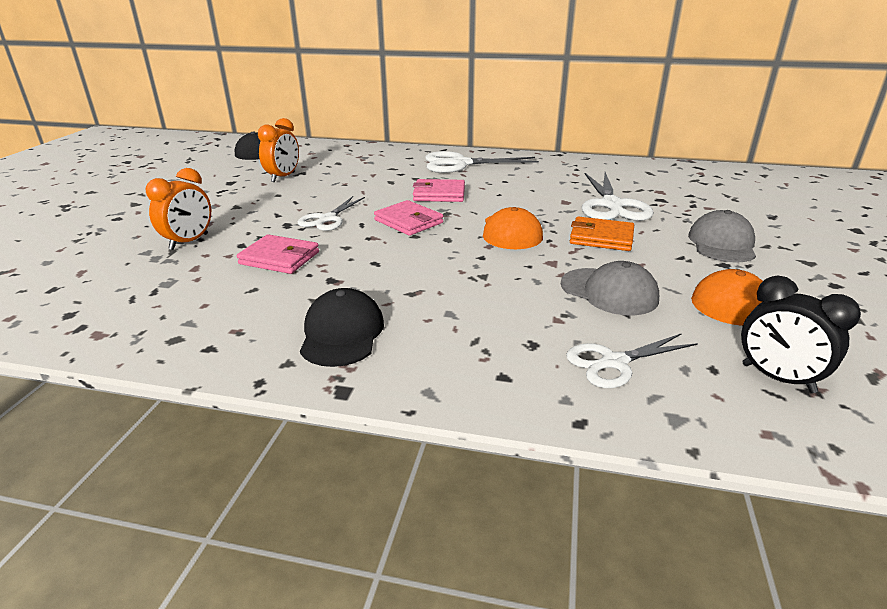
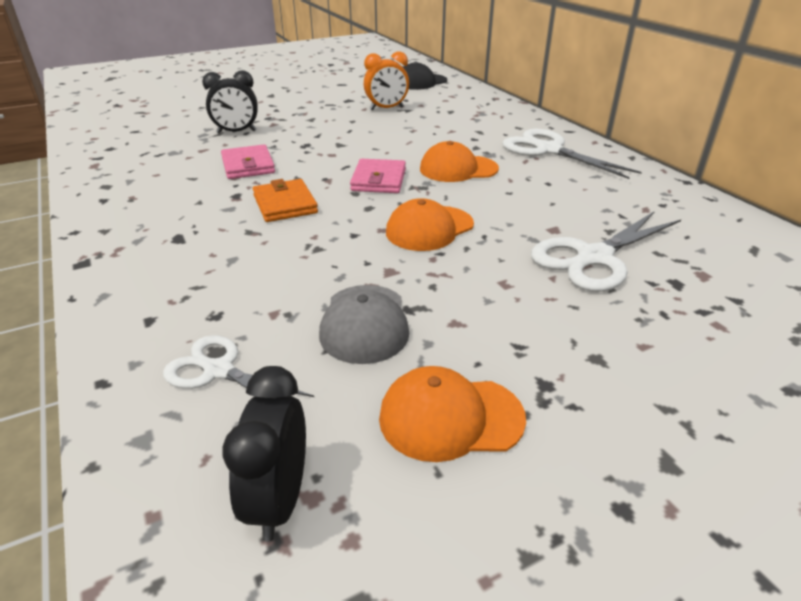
camera: 50 degrees right, 5 degrees up
orange clock [145,168,211,250] -> black clock [202,70,258,134]
white scissors [298,196,365,231] -> none
black cap [300,288,384,367] -> none
pink wallet [413,179,465,202] -> orange cap [420,141,499,182]
orange wallet [570,216,634,251] -> orange wallet moved to [253,179,318,222]
grey cap [688,210,756,263] -> none

